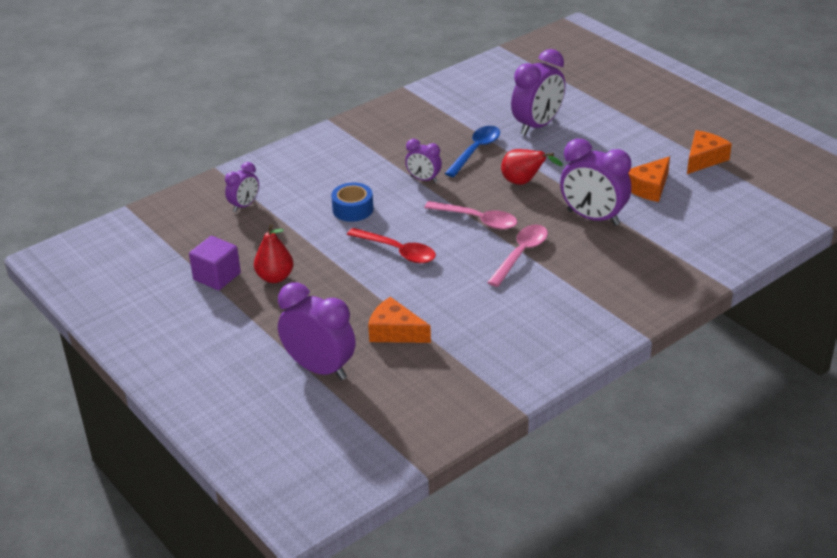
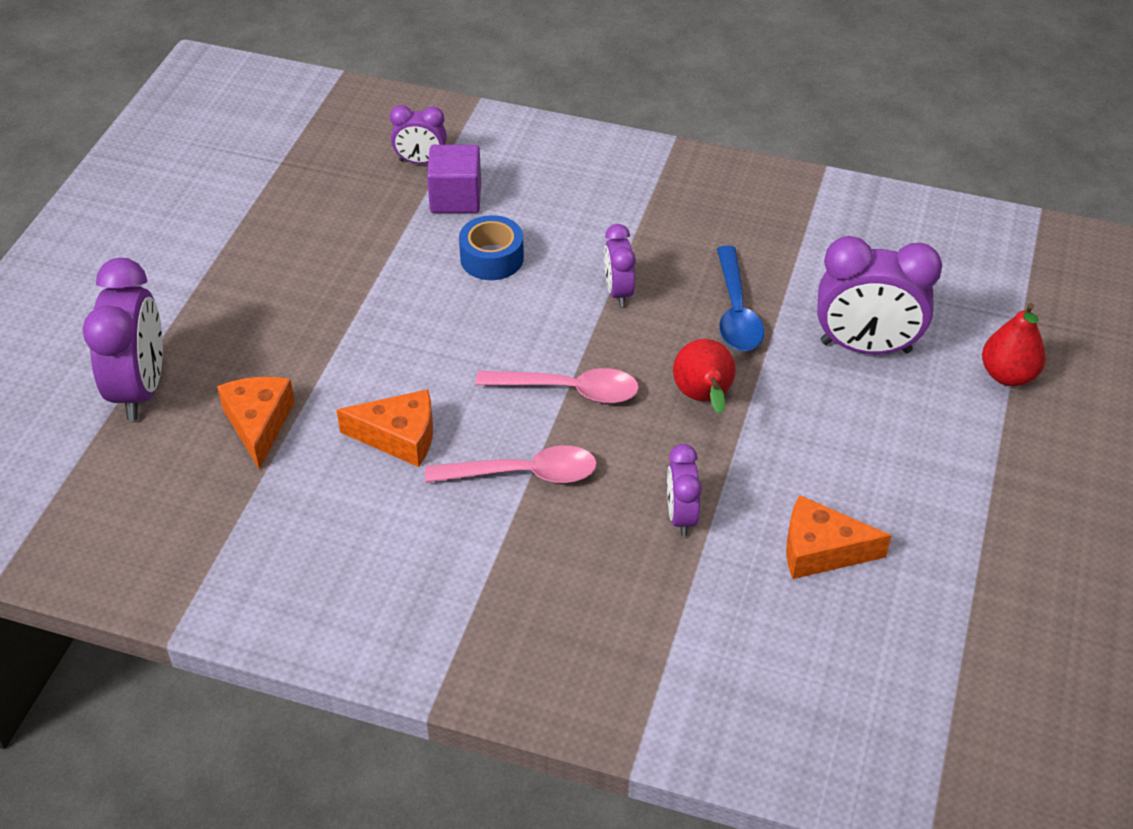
camera: 55 degrees right, 10 degrees up
purple cube [189,236,241,290] -> purple cube moved to [427,145,481,213]
red pear [254,224,294,283] -> red pear moved to [982,303,1046,386]
red spoon [347,228,436,263] -> none
pink spoon [424,201,517,230] -> pink spoon turned 75 degrees counterclockwise [475,368,639,403]
blue spoon [445,126,500,177] -> blue spoon turned 90 degrees clockwise [717,246,764,351]
purple clock [560,139,631,226] -> purple clock [667,444,702,536], size x0.54
orange cheese [687,130,732,174] -> orange cheese moved to [337,389,433,467]

